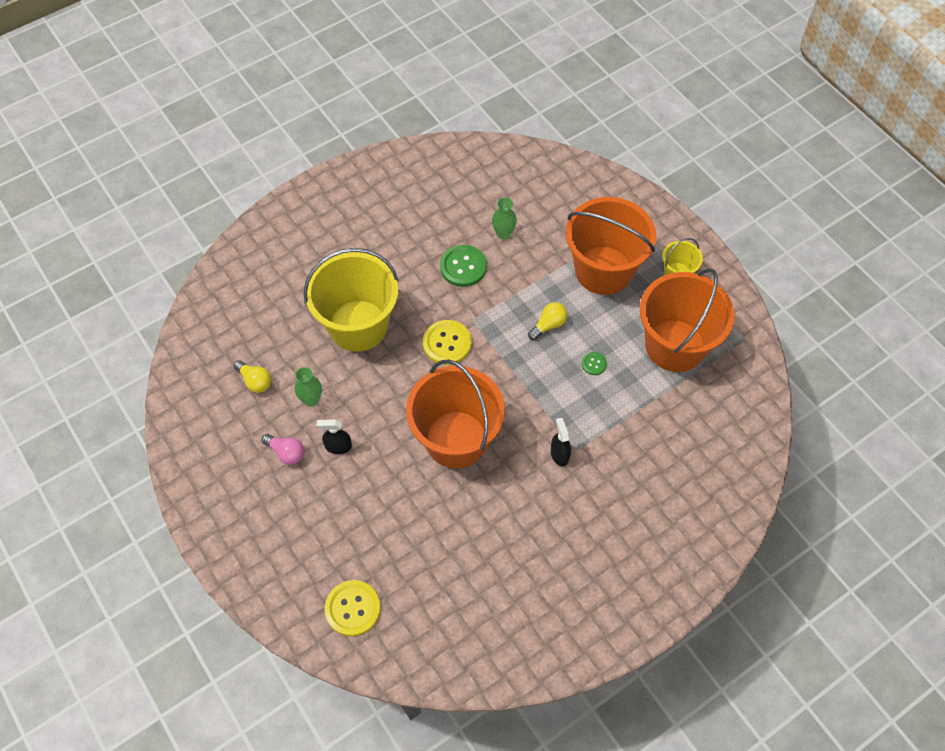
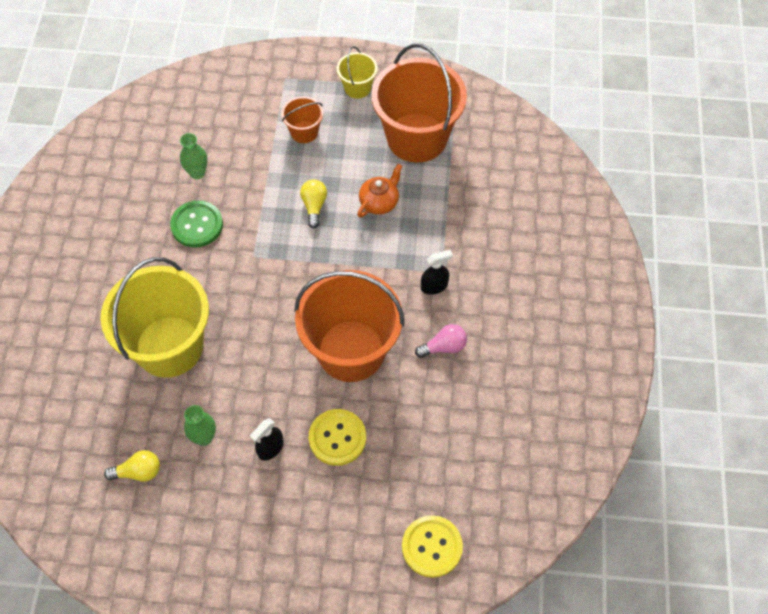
camera: 50 degrees left, 0 degrees up
pink light bulb [262,434,304,465] -> pink light bulb moved to [415,324,467,358]
yellow button [423,320,472,365] -> yellow button moved to [309,409,366,466]
black spray bottle [551,418,571,466] -> black spray bottle turned 135 degrees clockwise [421,250,453,295]
orange bucket [566,197,656,295] -> orange bucket [281,96,323,143], size x0.46
green button [582,352,607,375] -> orange teapot [357,164,402,218]

